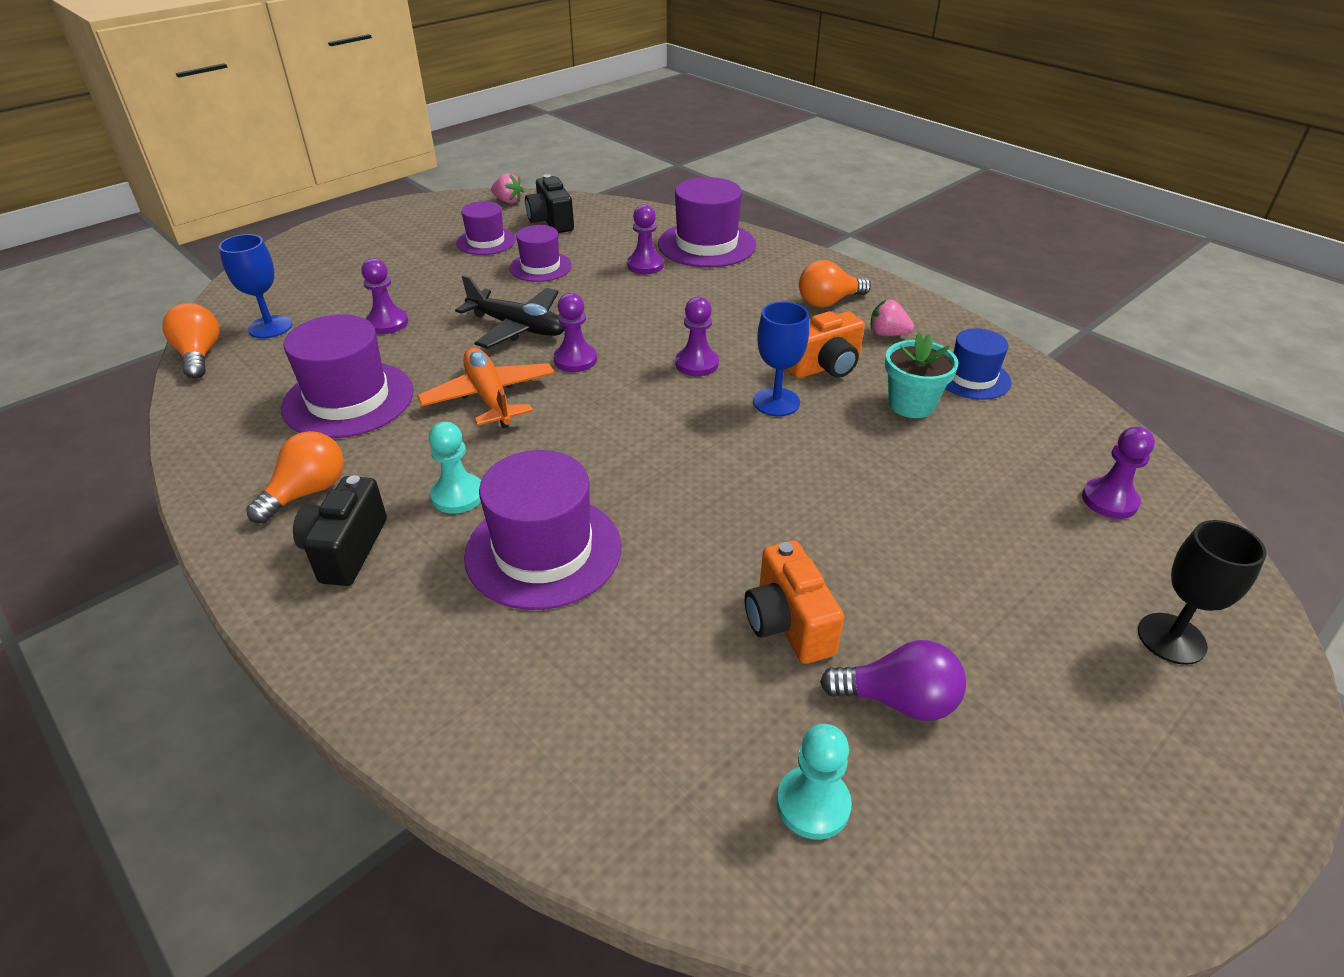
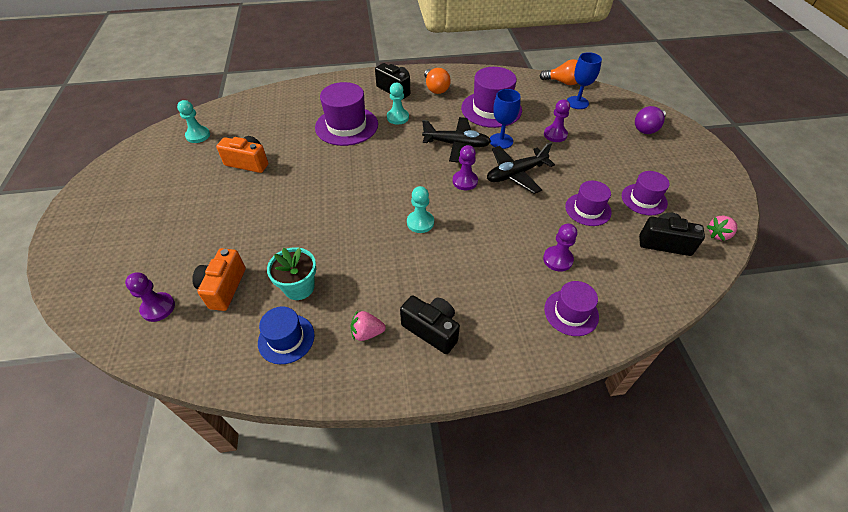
camera: 125 degrees right, 10 degrees up
orange plane [417,348,555,428] -> black plane [422,117,491,162]
purple hat [658,177,756,268] -> purple hat [544,281,599,336], size x0.61
purple pawn [676,297,719,376] -> turquoise pawn [407,186,434,233]
blue goblet [753,302,809,416] -> blue goblet moved to [490,89,521,149]
orange camera [787,311,865,378] -> orange camera moved to [192,248,246,311]
orange light bulb [799,260,871,308] -> black camera [400,295,460,354]
purple light bulb [820,640,966,721] -> purple light bulb moved to [635,106,666,134]
pink strawberry [870,299,914,336] -> pink strawberry turned 150 degrees counterclockwise [351,311,386,341]
black goblet [1138,520,1267,665] -> none

